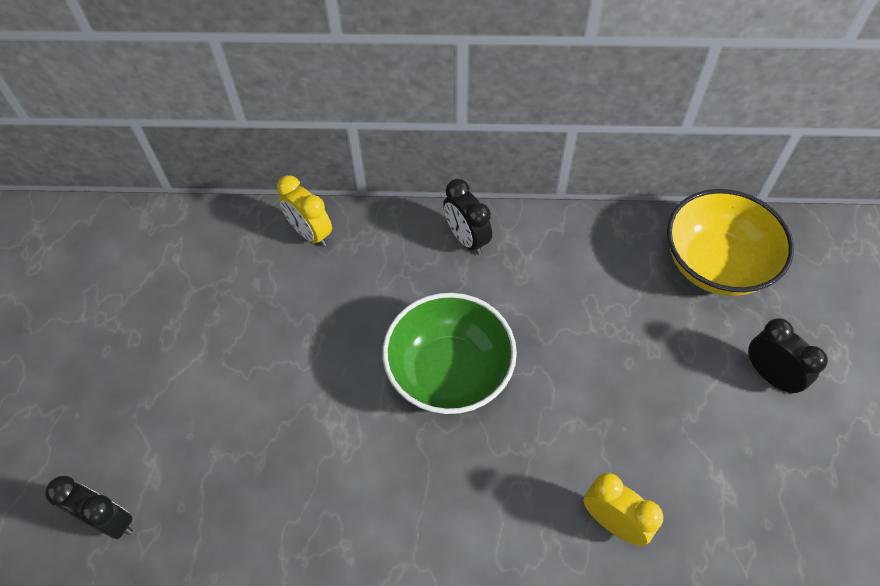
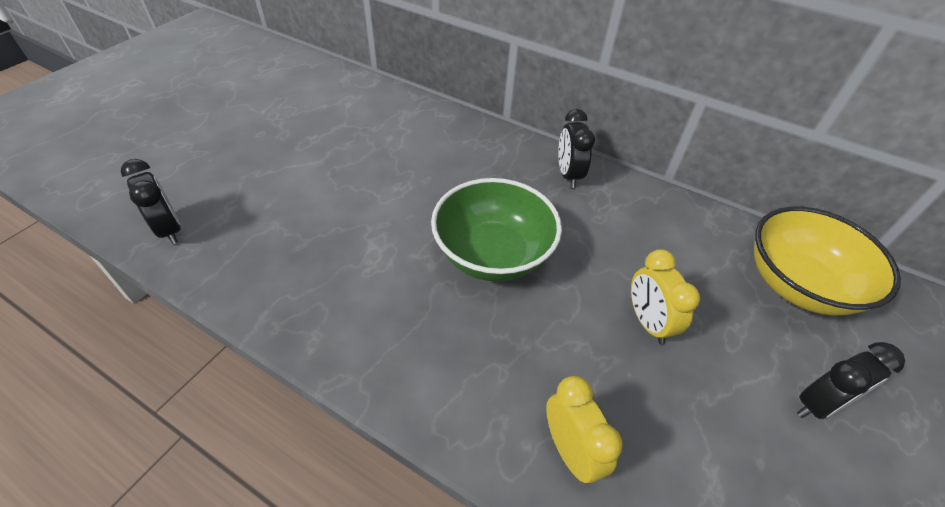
camera: 25 degrees right, 10 degrees down
yellow clock [277,175,332,247] -> yellow clock moved to [631,249,700,344]
black clock [748,318,828,394] -> black clock turned 75 degrees clockwise [797,342,905,419]

